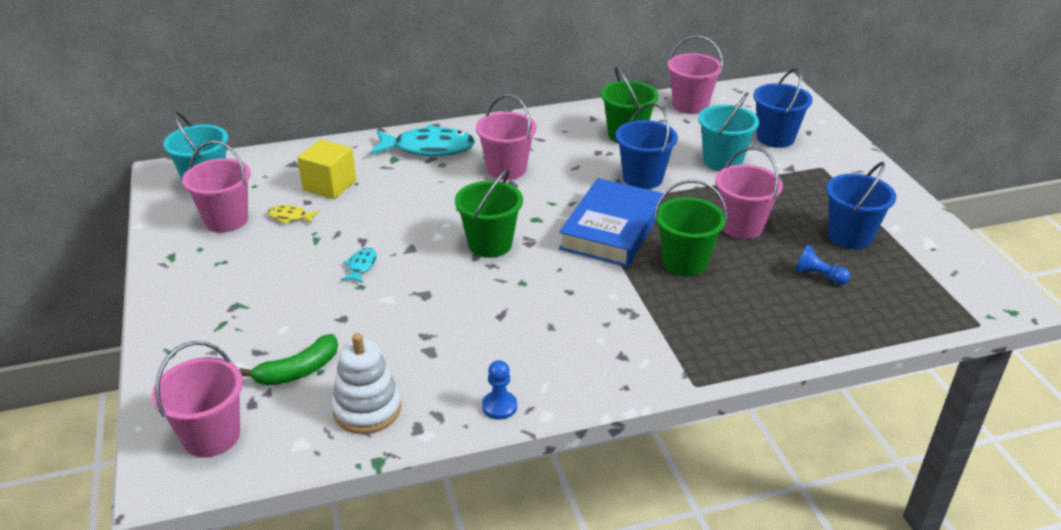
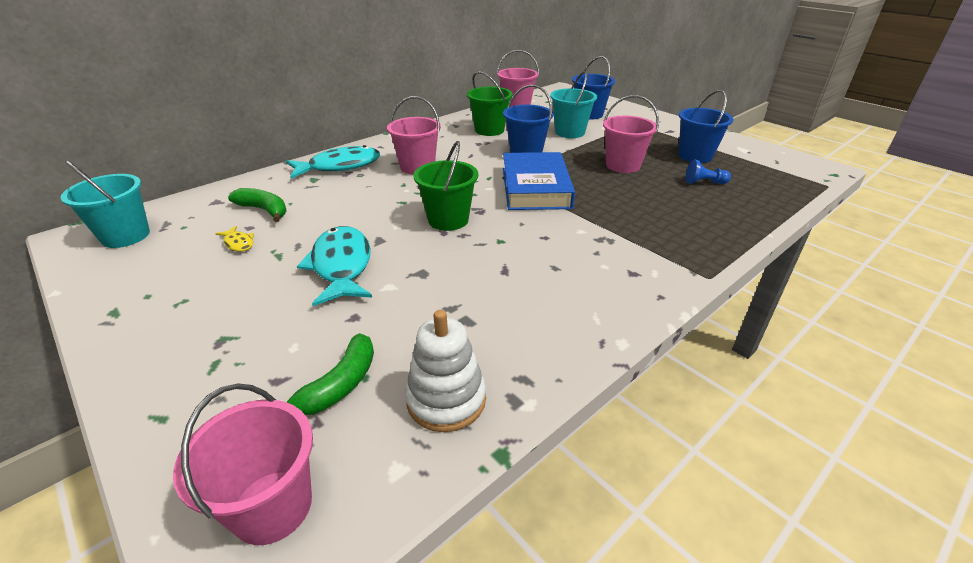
camera: 25 degrees left, 0 degrees up
pink bucket [182,140,251,232] -> none
yellow fish [268,205,320,224] -> yellow fish turned 120 degrees counterclockwise [215,226,254,252]
yellow cube [297,139,356,199] -> green banana [228,188,287,222]
turquoise fish [341,248,377,283] -> turquoise fish [297,226,372,306], size x2.24
blue pawn [482,360,517,420] -> none
green bucket [654,180,727,276] -> none

